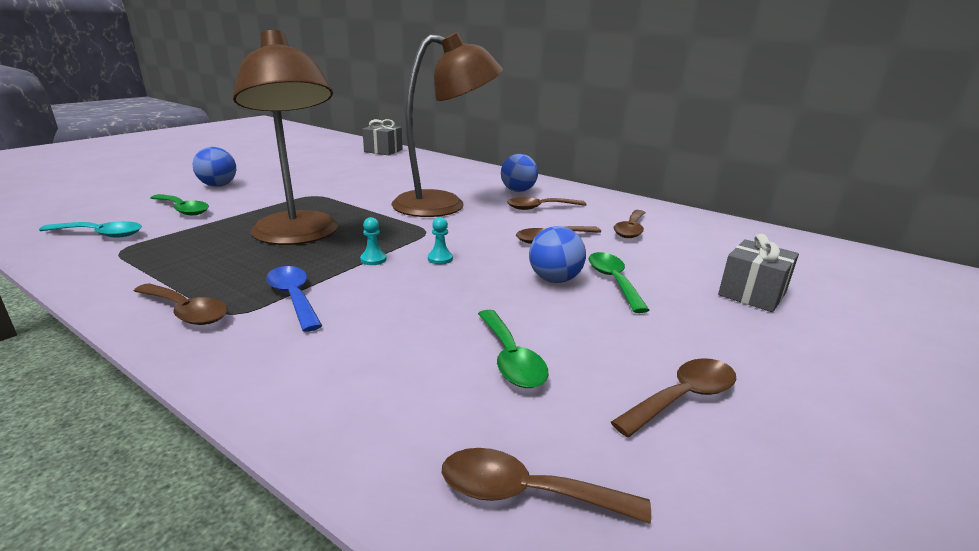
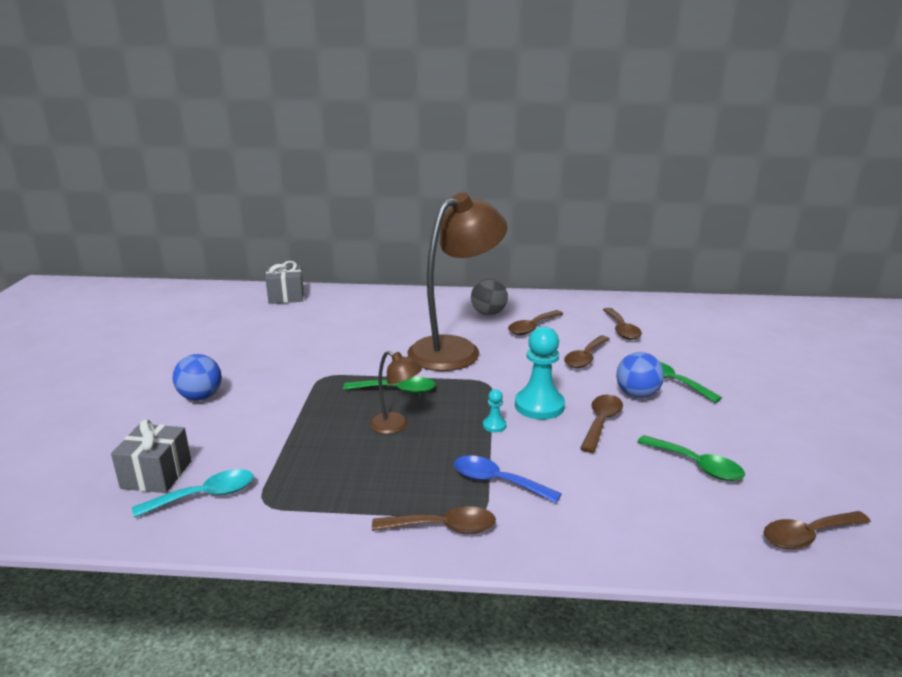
camera: 30 degrees left, 0 degrees up
green spoon [151,194,209,215] -> green spoon moved to [343,377,435,394]
brown lamp [233,30,338,245] -> brown lamp [370,351,422,434], size x0.44
turquoise pawn [428,217,453,264] -> turquoise pawn [515,326,565,420], size x2.20
blue ball [501,154,538,192] -> grey ball [471,278,508,315]
brown spoon [611,358,736,437] -> brown spoon moved to [580,394,623,453]
grey gift [718,234,799,312] -> grey gift moved to [111,419,191,493]

